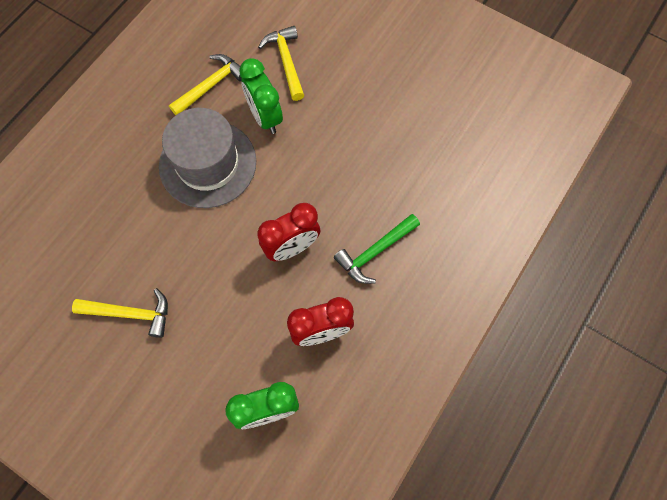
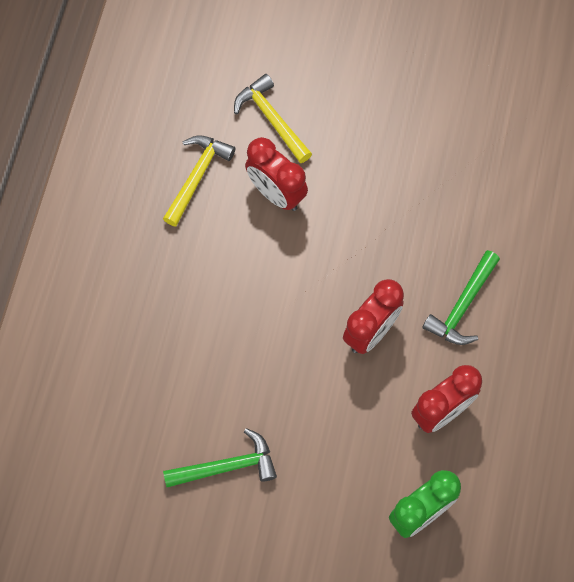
camera: 20 degrees left, 0 degrees up
yellow hammer [72,288,168,338] -> green hammer [163,428,277,487]
grey hat [159,108,256,208] -> none
green clock [239,58,283,134] -> red clock [245,137,308,211]

